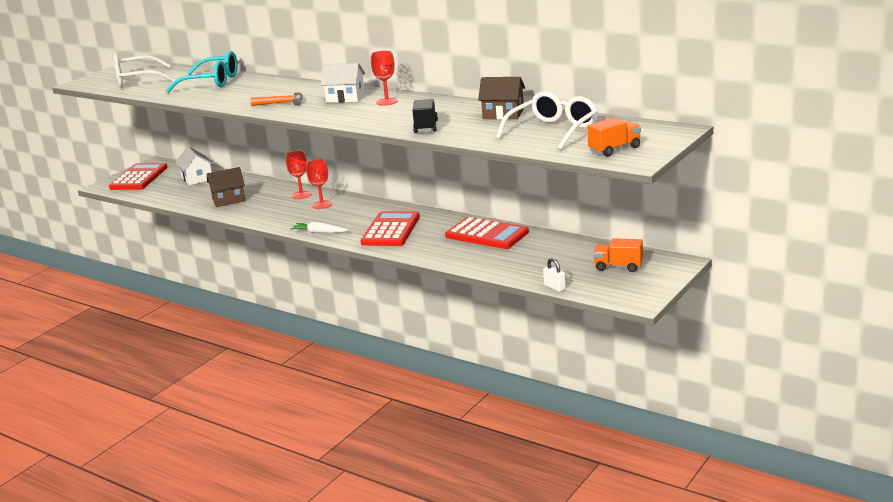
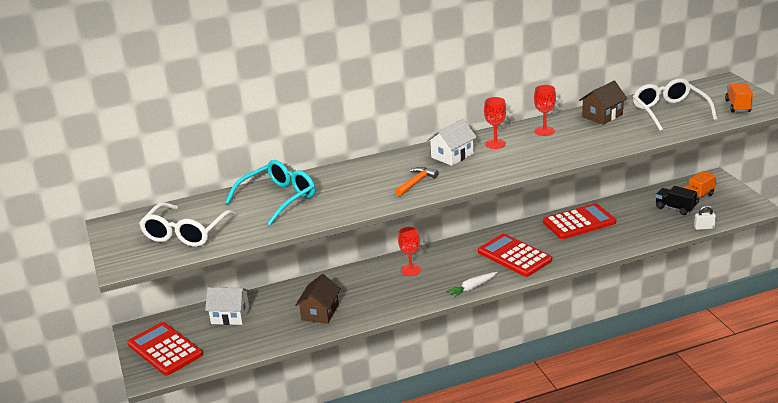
camera: 55 degrees left, 5 degrees up
red goblet [286,151,311,199] -> red goblet moved to [534,85,556,136]
black truck [412,99,438,133] -> black truck moved to [655,186,697,215]

